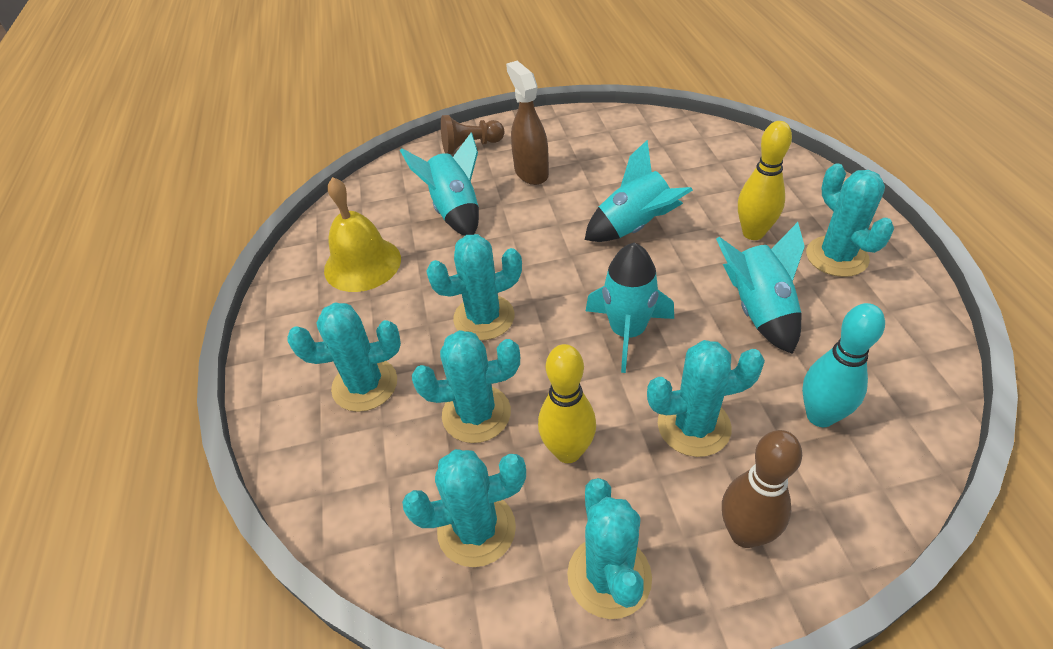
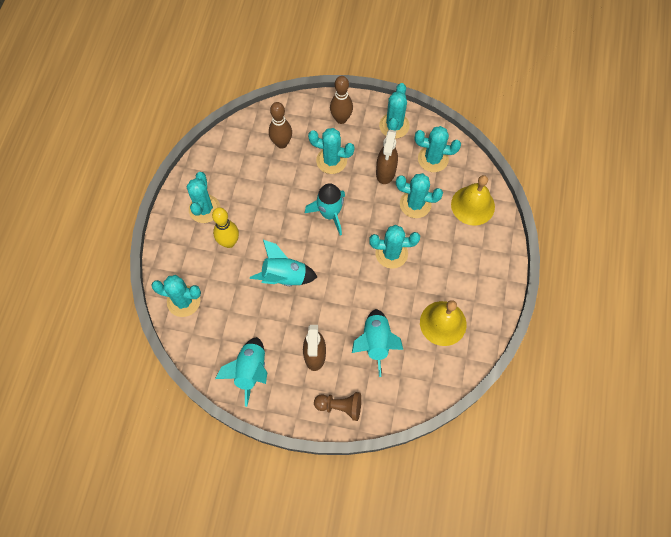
camera: 160 degrees left, 20 degrees up
turquoise cactus [288,303,401,412] -> turquoise cactus moved to [151,275,201,317]
yellow bowling pin [538,344,596,463] -> brown spray bottle [376,130,398,184]
turquoise rocket [716,222,805,354] -> turquoise rocket moved to [215,337,267,407]
turquoise bowling pin [802,303,885,427] -> brown bowling pin [269,102,292,149]
none -> yellow bell [451,175,495,226]

